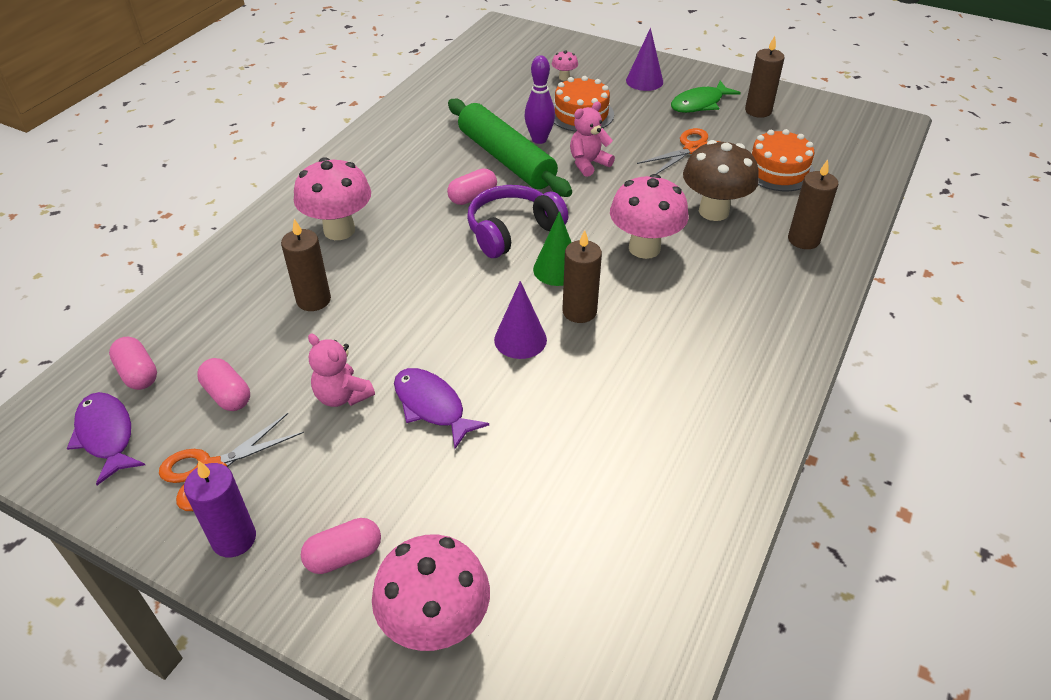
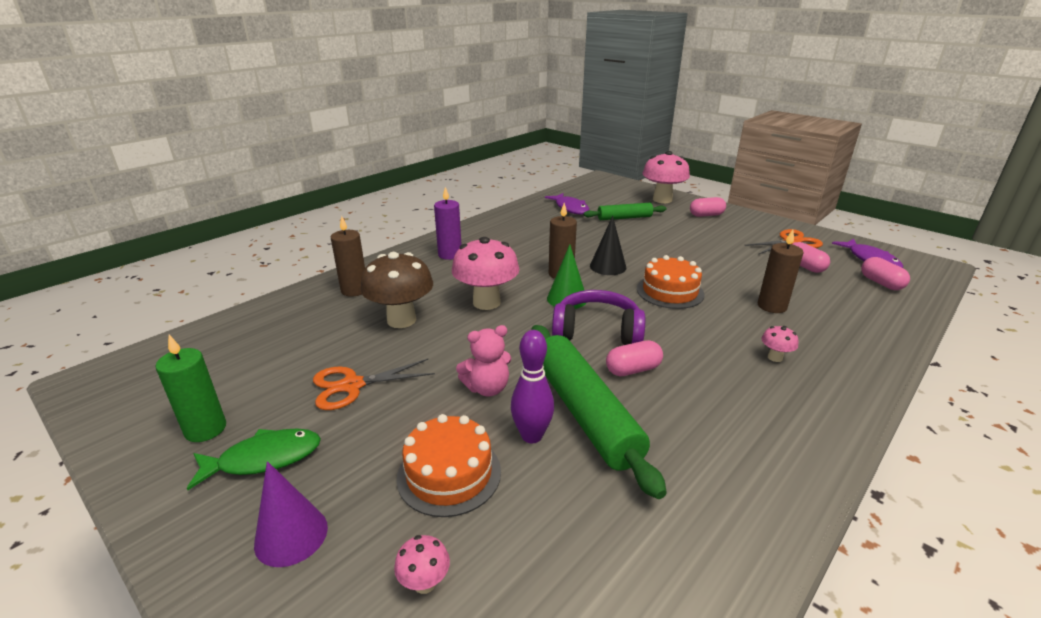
camera: 165 degrees left, 15 degrees down
purple candle [184,460,256,557] -> purple candle moved to [434,187,462,260]
pink mushroom [294,157,371,240] -> pink mushroom [762,326,798,362], size x0.44
pink teddy bear [308,334,375,407] -> none
purple fish [394,368,489,449] -> purple fish moved to [545,193,589,215]
purple headphones [467,185,568,258] -> purple headphones turned 150 degrees counterclockwise [552,290,645,345]
purple cone [494,281,547,359] -> black cone [590,216,626,275]
brown candle [745,36,784,118] -> green candle [155,335,226,442]
orange cake [751,129,815,191] -> orange cake moved to [637,255,704,309]
none -> green rolling pin [584,203,666,220]

